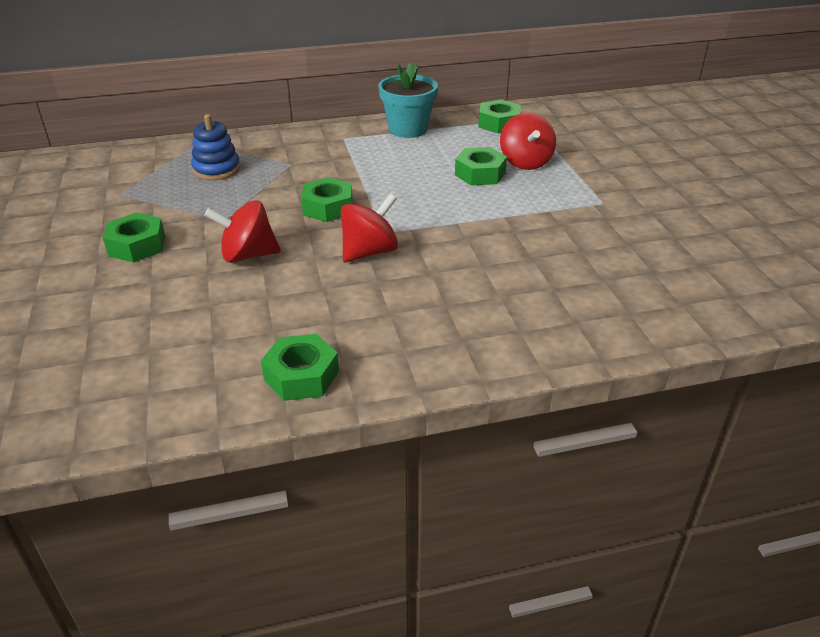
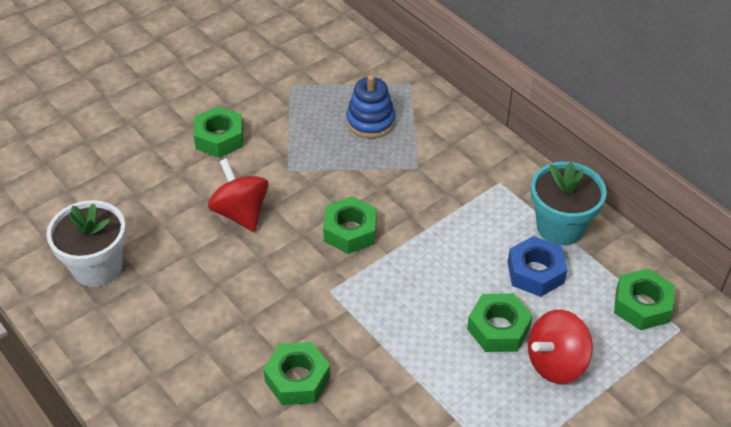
camera: 65 degrees right, 10 degrees up
green nut [261,334,339,401] -> green nut moved to [263,342,331,405]
red spinning top [341,194,398,262] -> none
none -> white flower pot [47,200,126,287]
none -> blue nut [508,236,567,297]

